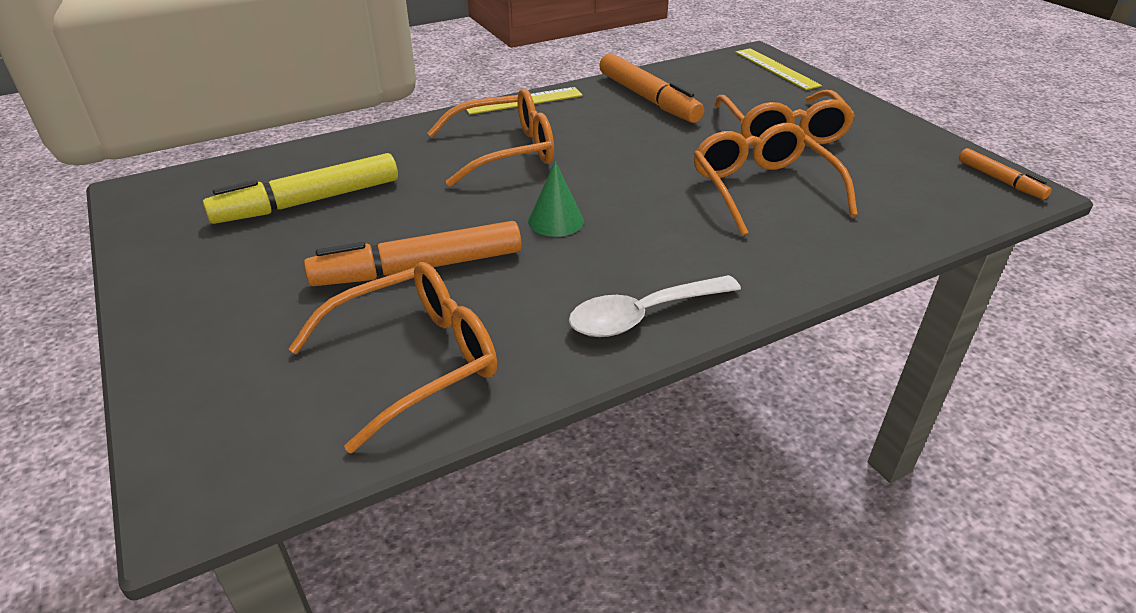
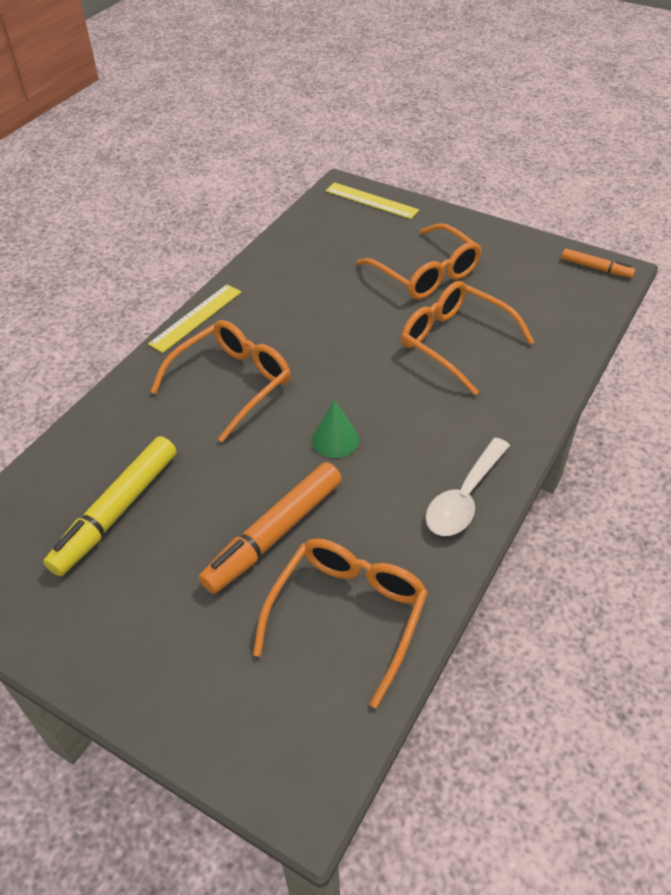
camera: 30 degrees left, 10 degrees up
orange marker [599,53,704,123] -> none

